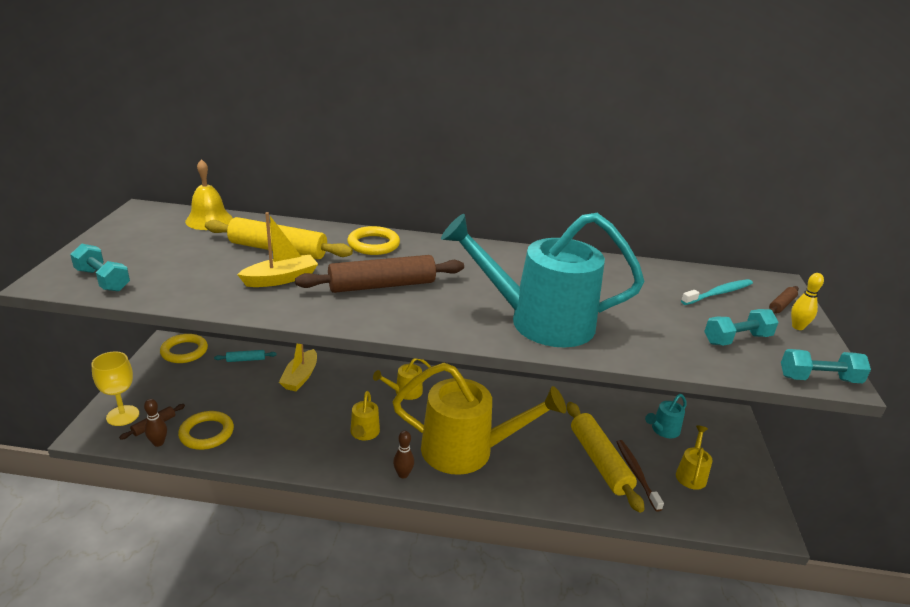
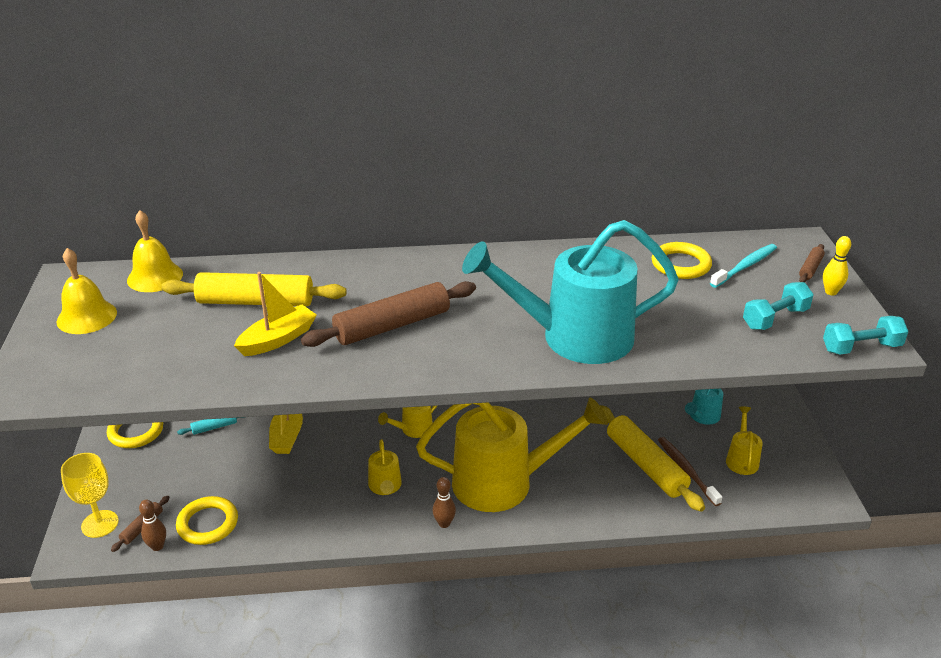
camera: 10 degrees left, 5 degrees up
turquoise dumbbell [70,244,130,292] -> none
yellow ring [347,226,400,255] -> yellow ring moved to [652,242,712,279]
none -> yellow bell [56,248,117,334]

